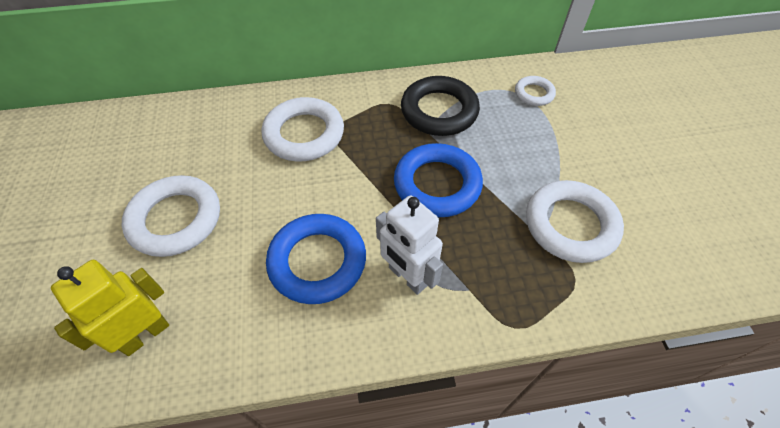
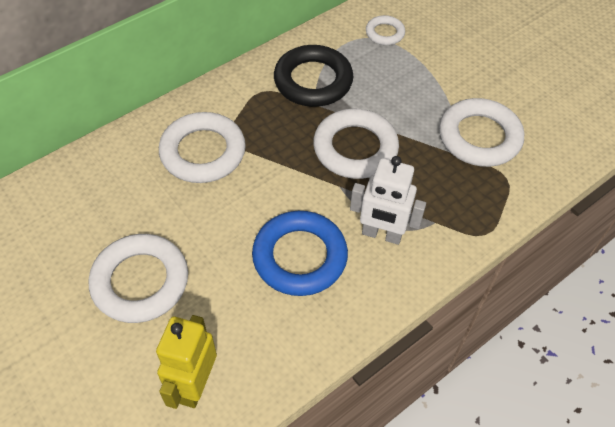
camera: 30 degrees left, 0 degrees up
blue ring [394,143,483,217] -> white ring [313,109,399,179]

